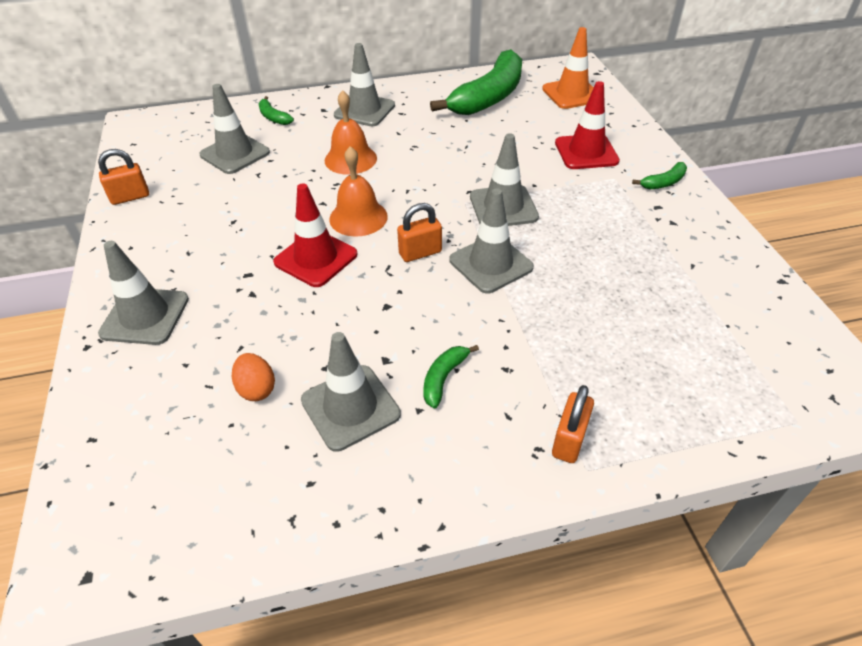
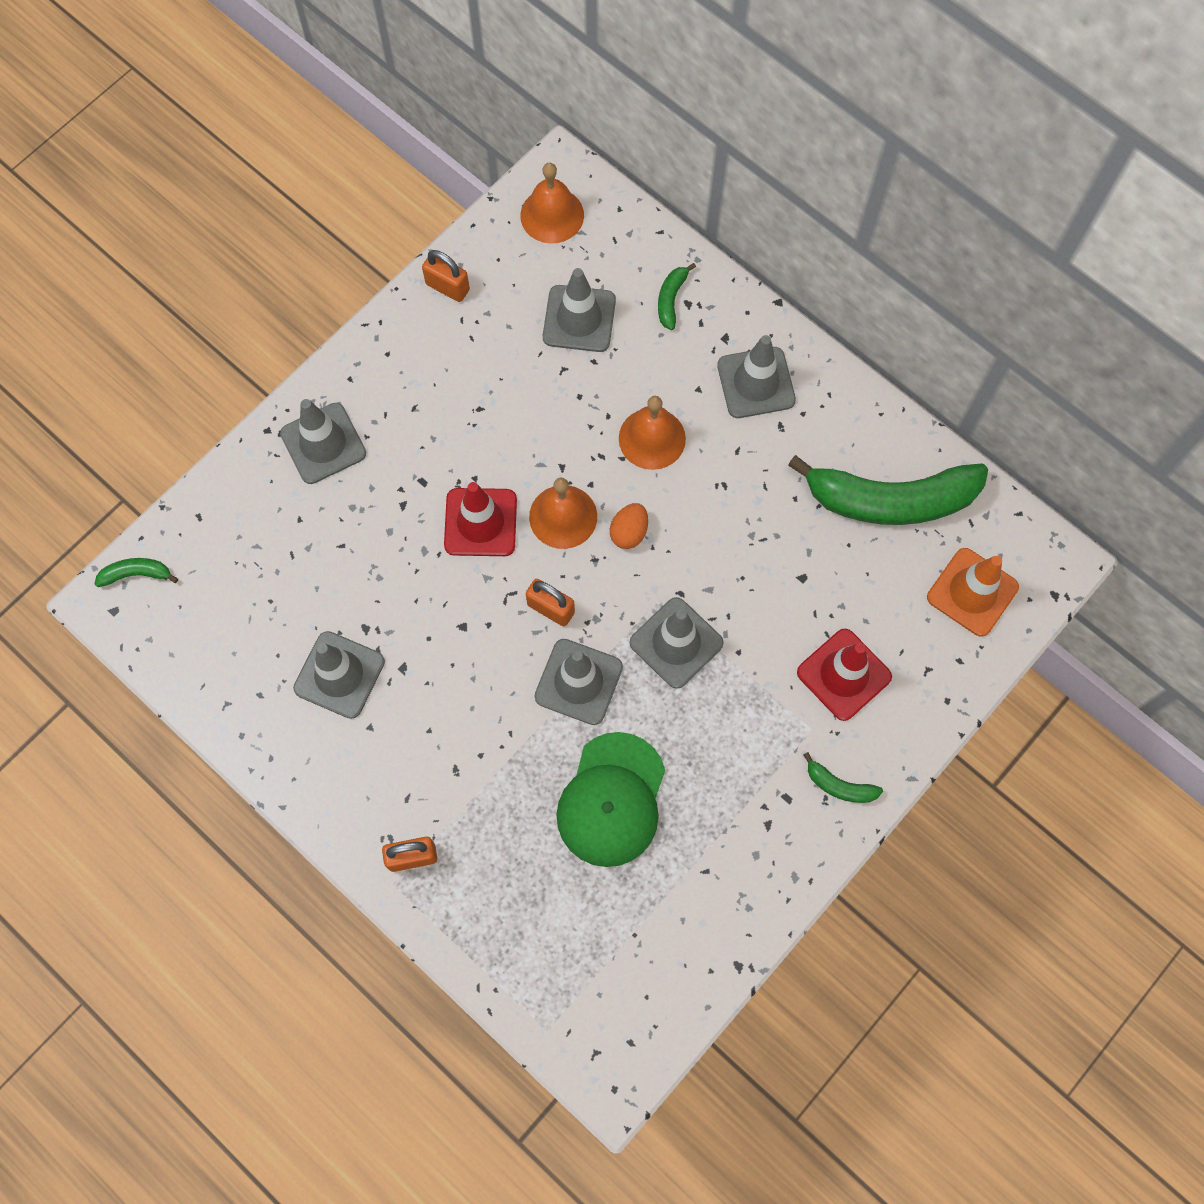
camera: 55 degrees right, 25 degrees up
orange egg [232,353,275,401] -> orange egg moved to [610,503,648,549]
green banana [423,345,479,408] -> green banana moved to [95,558,178,587]
none -> orange bell [520,163,584,244]
none -> green cap [556,732,665,867]

